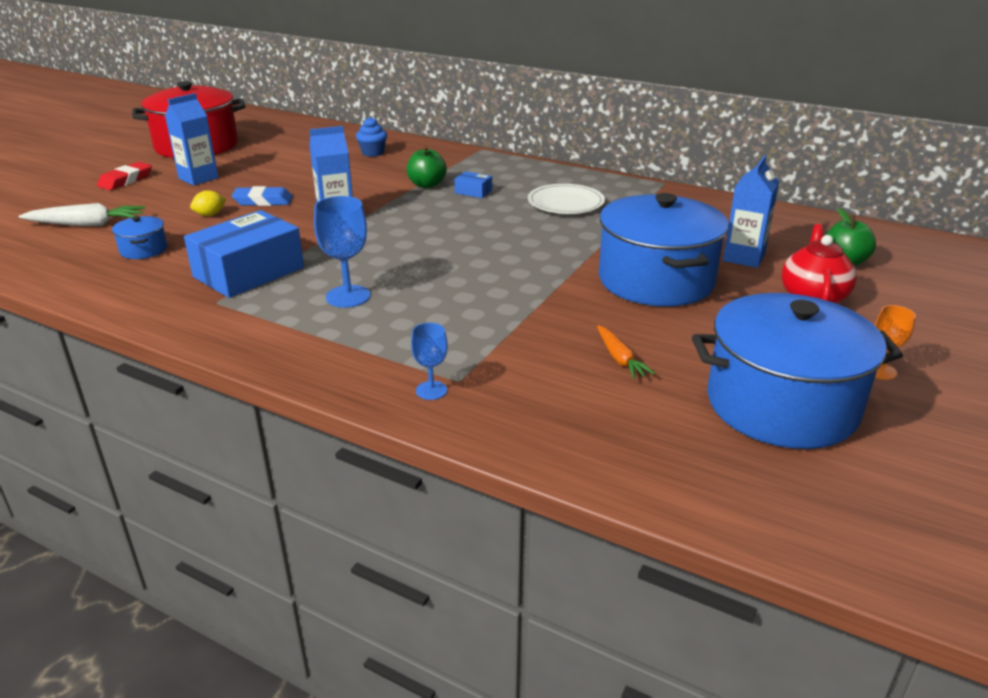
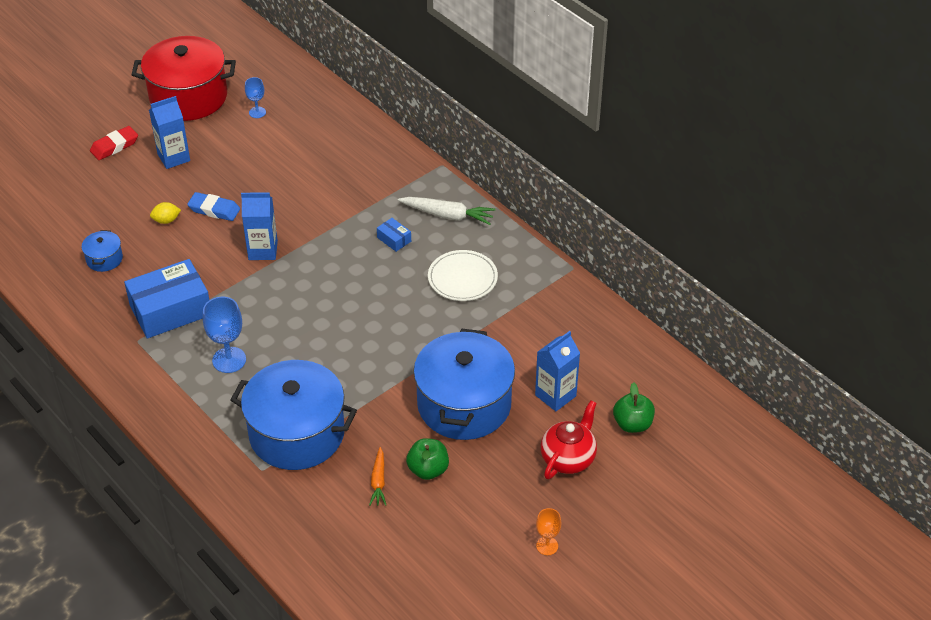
camera: 20 degrees right, 15 degrees up
white carrot [19,203,146,226] -> white carrot moved to [398,197,496,225]
blue cupcake [356,117,387,157] -> none
green apple [407,146,447,188] -> green apple moved to [406,438,449,480]
blue goblet [411,323,448,400] -> blue goblet moved to [245,77,266,118]
blue pot [692,293,903,449] -> blue pot moved to [230,360,357,470]

